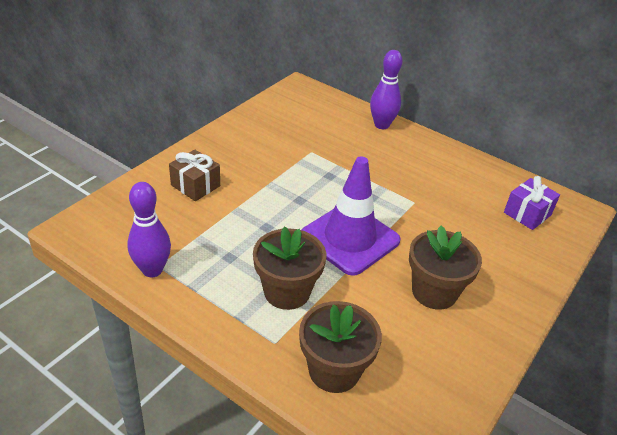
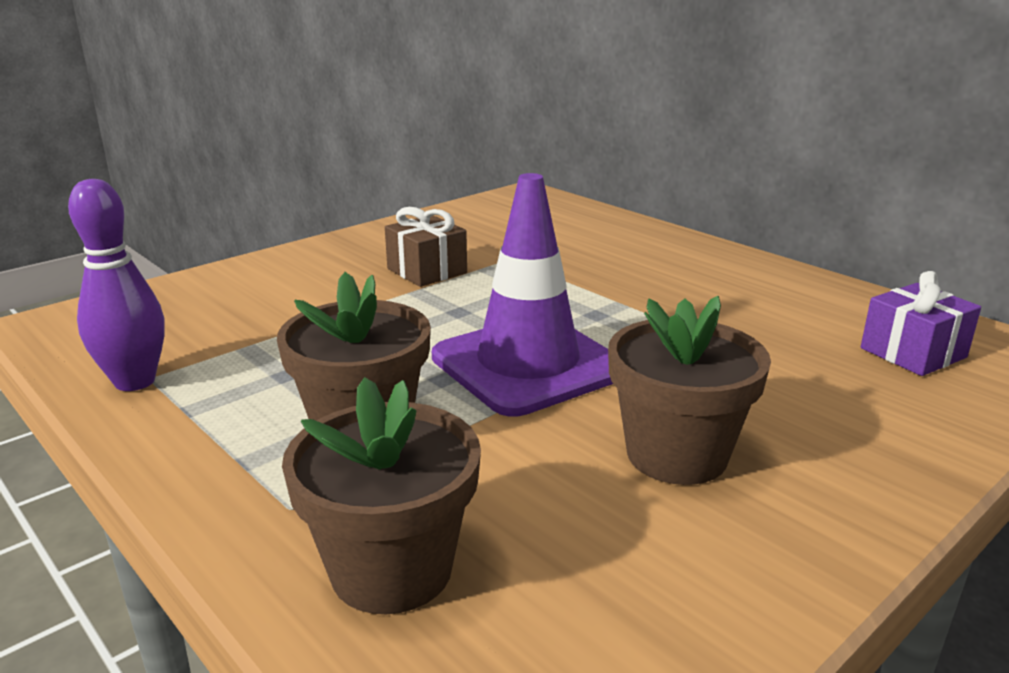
camera: 15 degrees right, 15 degrees down
brown gift [169,149,220,201] -> brown gift moved to [385,207,467,287]
purple bowling pin [370,50,403,129] -> none

